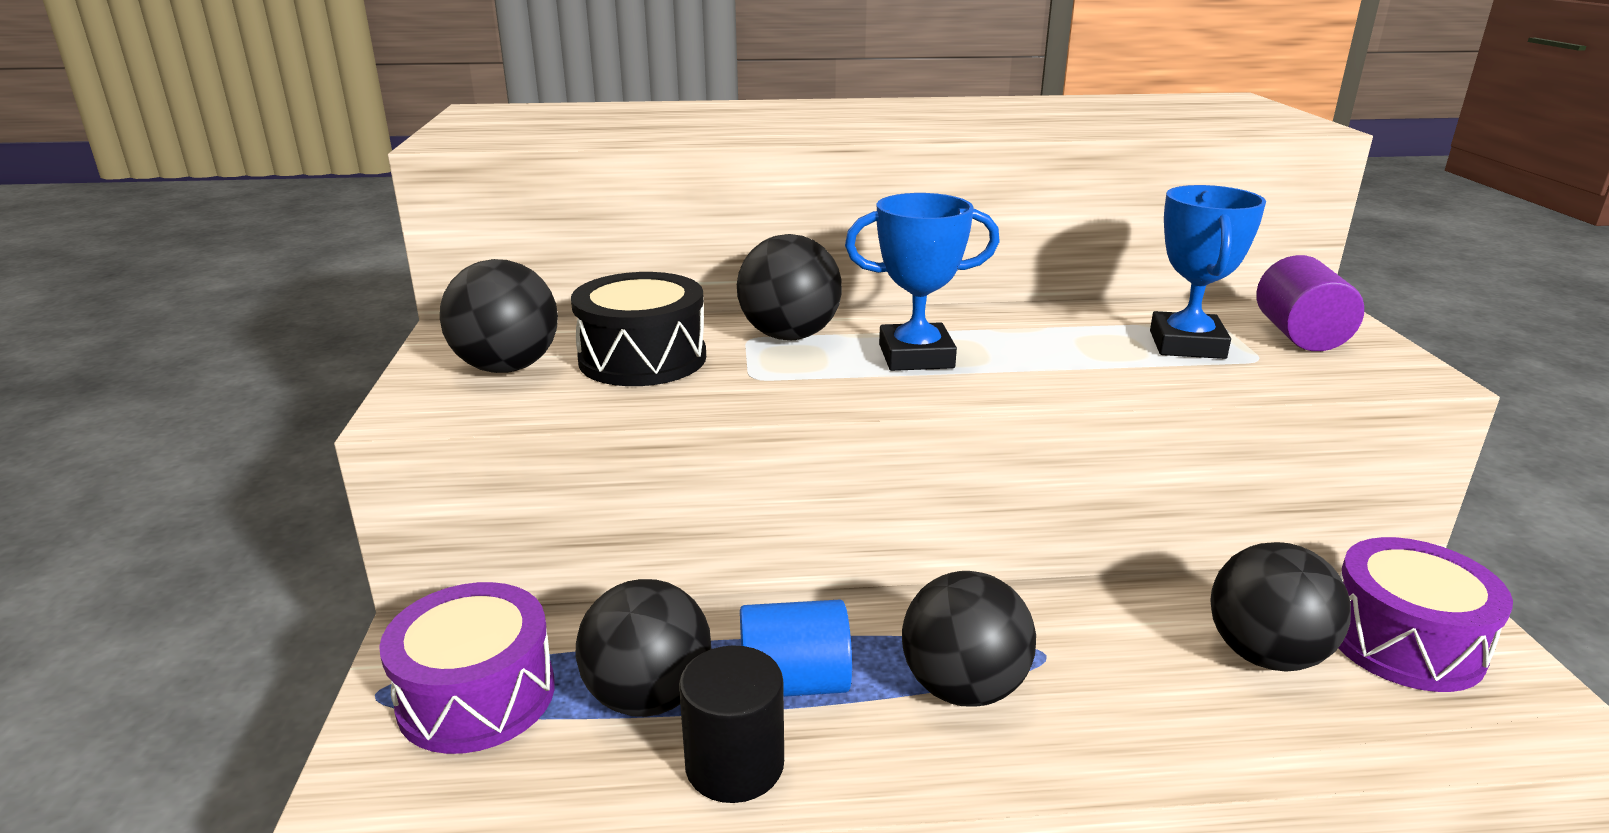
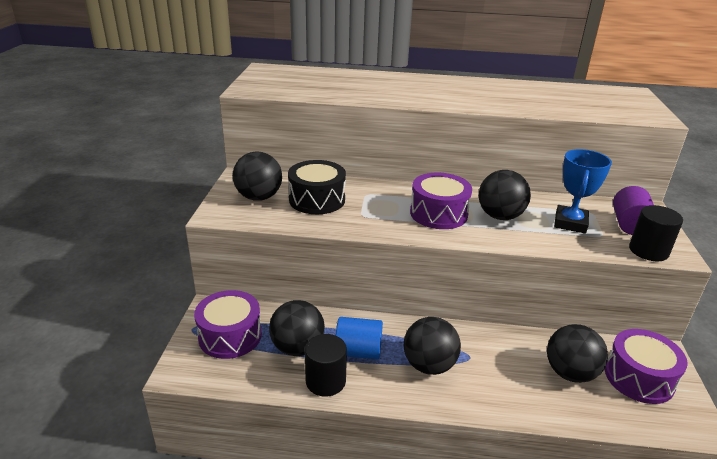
camera: 10 degrees right, 5 degrees up
black ball [737,234,842,340] -> black ball moved to [479,170,531,220]
blue trophy [845,193,1000,371] -> purple drum [410,173,472,229]
none -> black cylinder [629,205,683,261]

